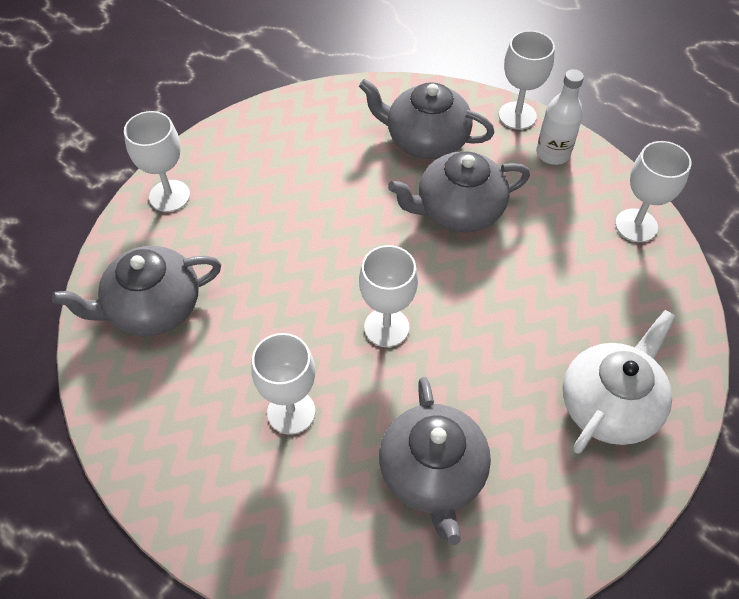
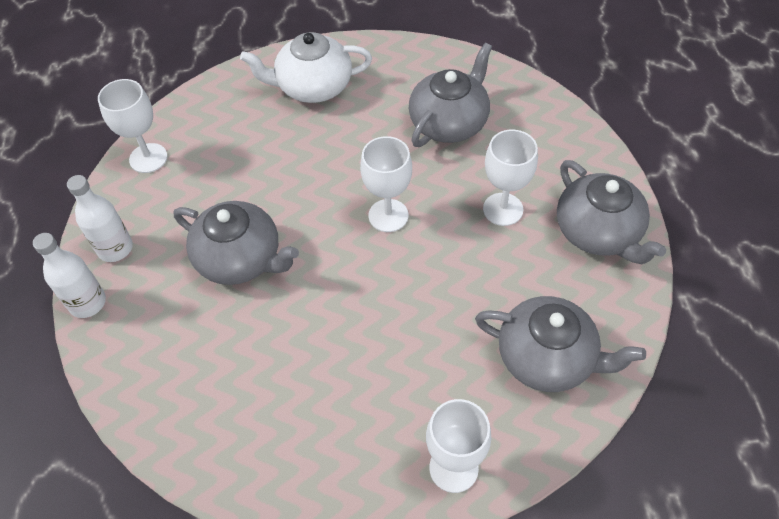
camera: 135 degrees left, 0 degrees up
grey teapot [359,79,494,159] -> grey teapot moved to [557,160,666,264]
white goblet [499,30,555,130] -> white bottle [33,233,106,318]

